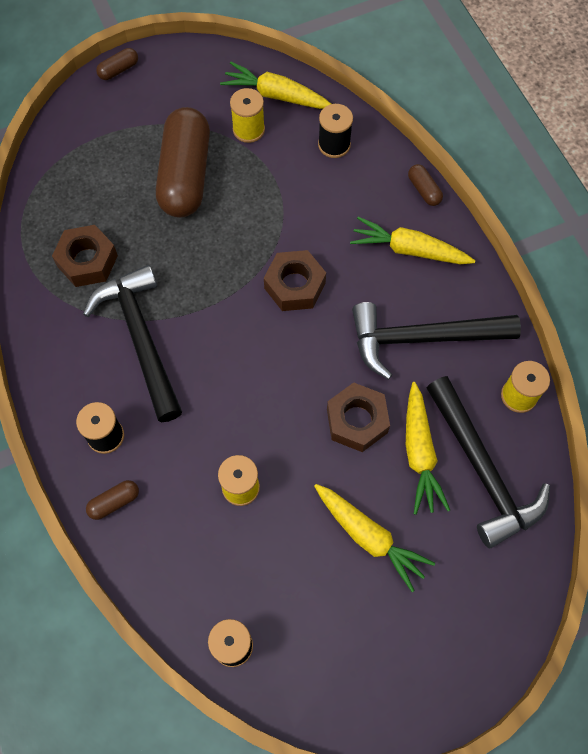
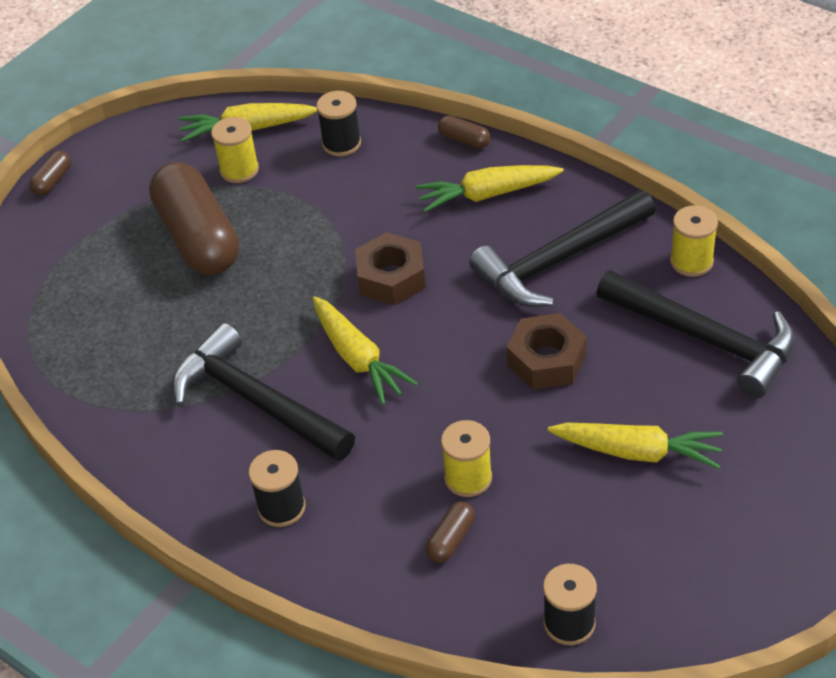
camera: 25 degrees left, 20 degrees down
brown nut [52,225,118,287] -> none
brown capsule [86,480,139,520] -> brown capsule moved to [426,501,475,563]
yellow carrot [406,382,450,515] -> yellow carrot moved to [312,296,418,405]

